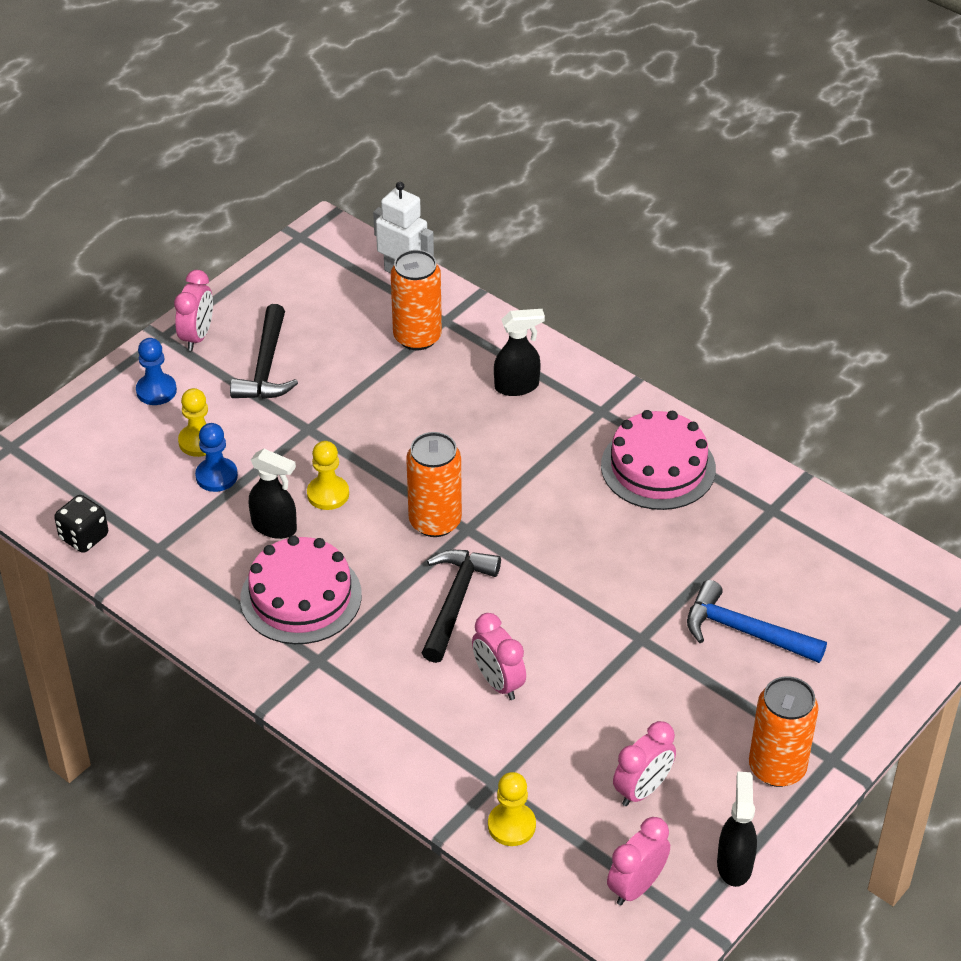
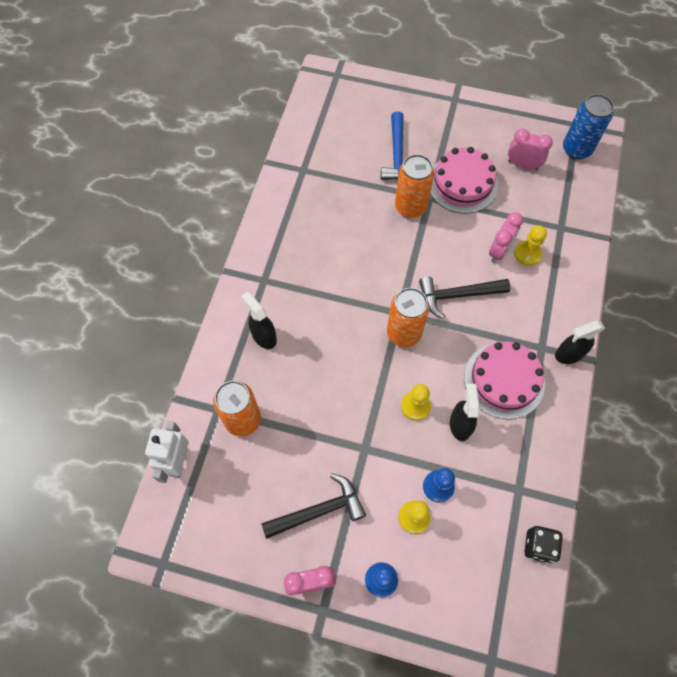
camera: 115 degrees left, 20 degrees up
yellow pawn [488,772,536,846] -> yellow pawn moved to [514,225,547,266]
pink cake [601,410,716,510] -> pink cake moved to [430,147,498,214]
pink clock [607,817,670,905] -> blue can [563,94,614,159]
black spray bottle [717,771,757,887] -> black spray bottle moved to [555,321,605,364]
orange can [749,676,819,787] -> orange can moved to [395,154,434,218]

